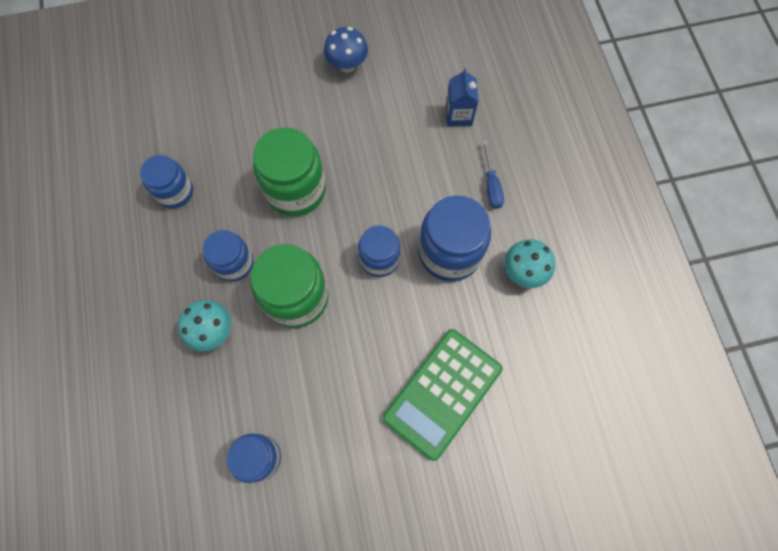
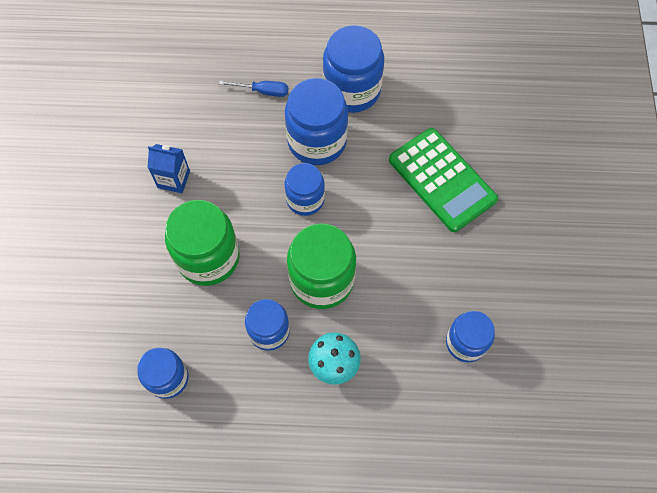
camera: 75 degrees left, 5 degrees down
blue mushroom [324,27,368,72] -> none
blue carton [446,68,479,127] -> blue carton moved to [147,144,190,193]
turquoise mushroom [504,239,555,288] -> blue jar [323,25,384,113]

